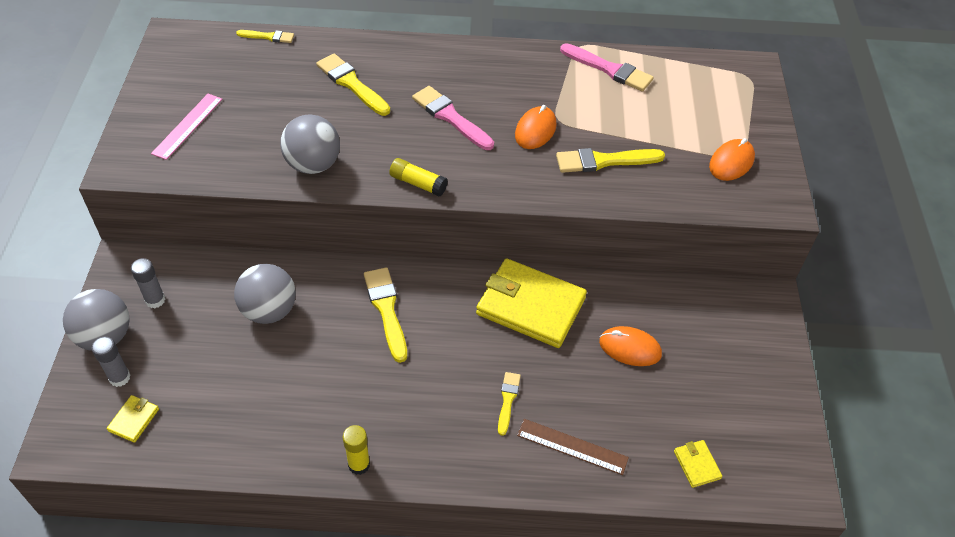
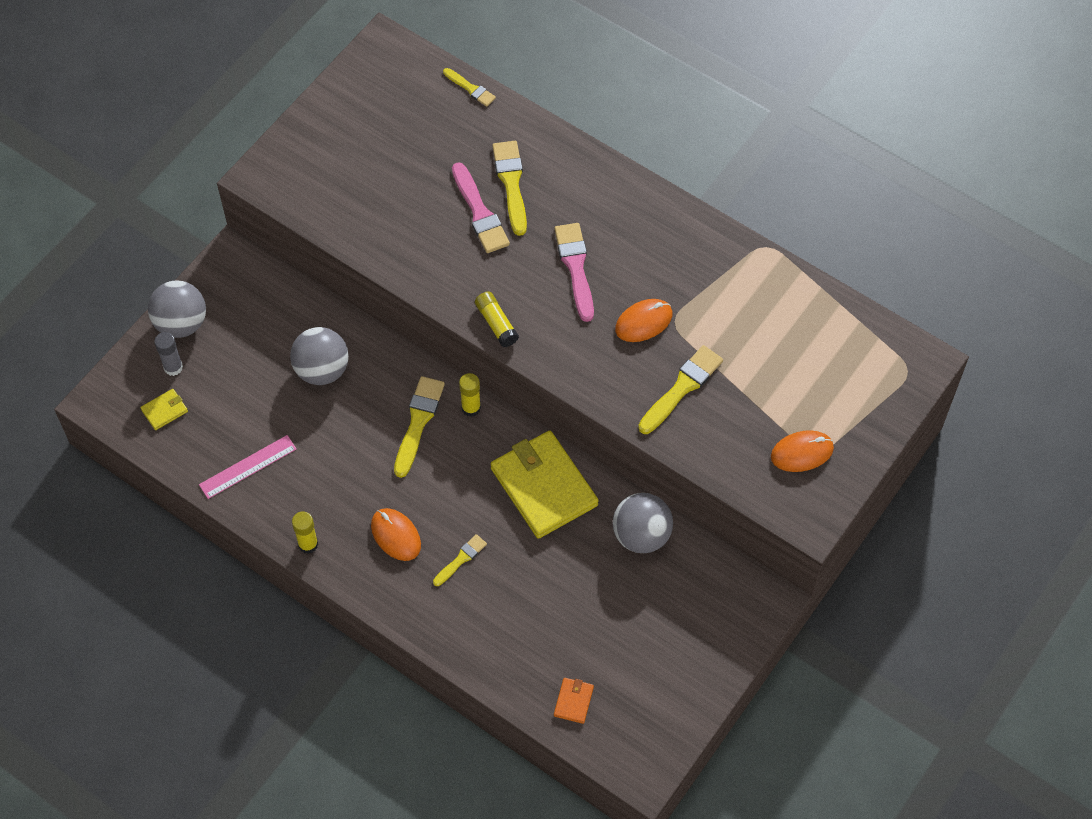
camera: 35 degrees right, 10 degrees up
grey glue stick [131,258,166,308] -> none
pink ruler [151,94,222,160] -> pink ruler moved to [199,435,297,499]
grey ball [280,115,340,174] -> grey ball moved to [613,493,673,553]
brown ruler [517,419,629,475] -> none
yellow brush [556,148,665,173] -> yellow brush turned 105 degrees clockwise [638,345,723,434]
pink brush [560,43,654,92] -> pink brush moved to [452,162,510,253]
orange mouse [599,326,662,366] -> orange mouse moved to [371,508,421,561]
yellow wallet [674,440,723,488] -> orange wallet [554,678,594,724]
none -> yellow glue stick [459,373,481,417]

